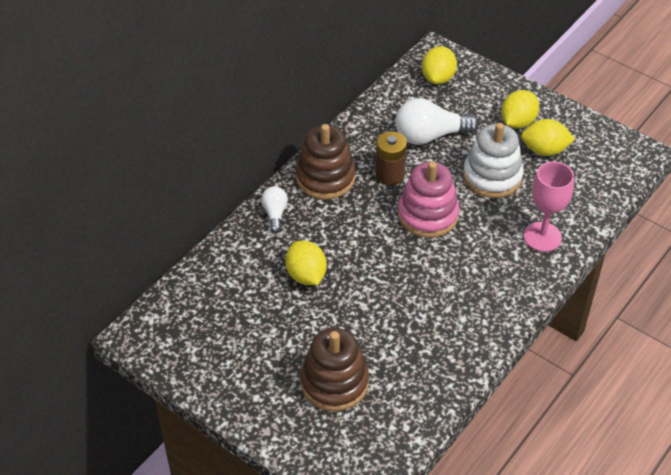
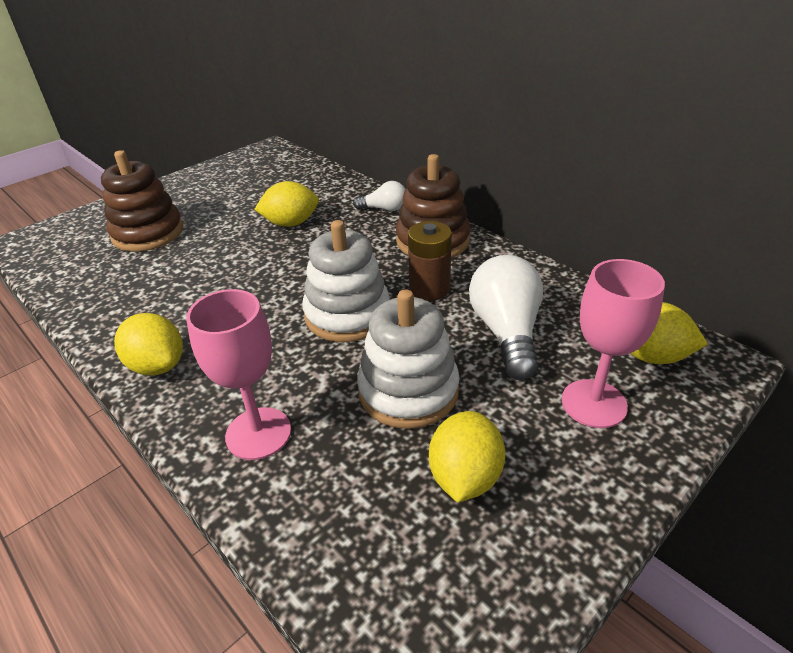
camera: 100 degrees right, 10 degrees down
pink stacking toy [398,161,460,238] -> white stacking toy [302,220,390,342]
yellow lemon [501,90,539,129] -> yellow lemon moved to [114,313,183,376]
none -> pink goblet [562,259,665,428]

